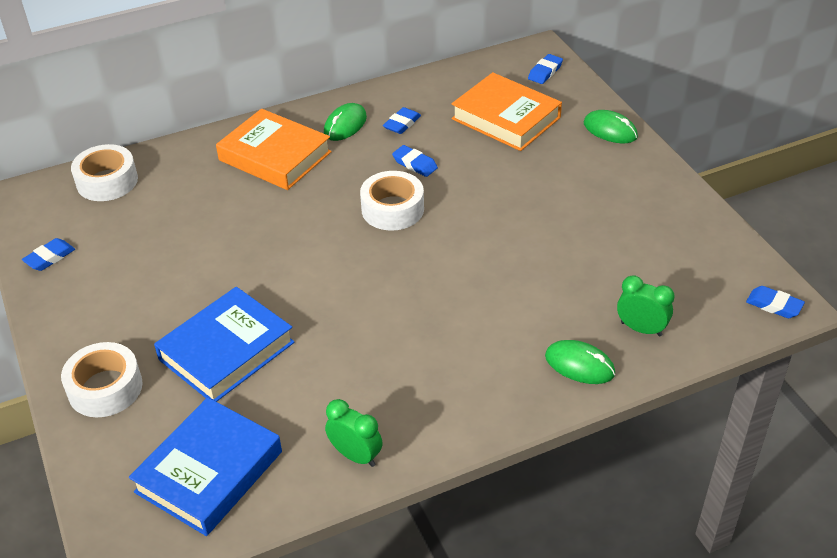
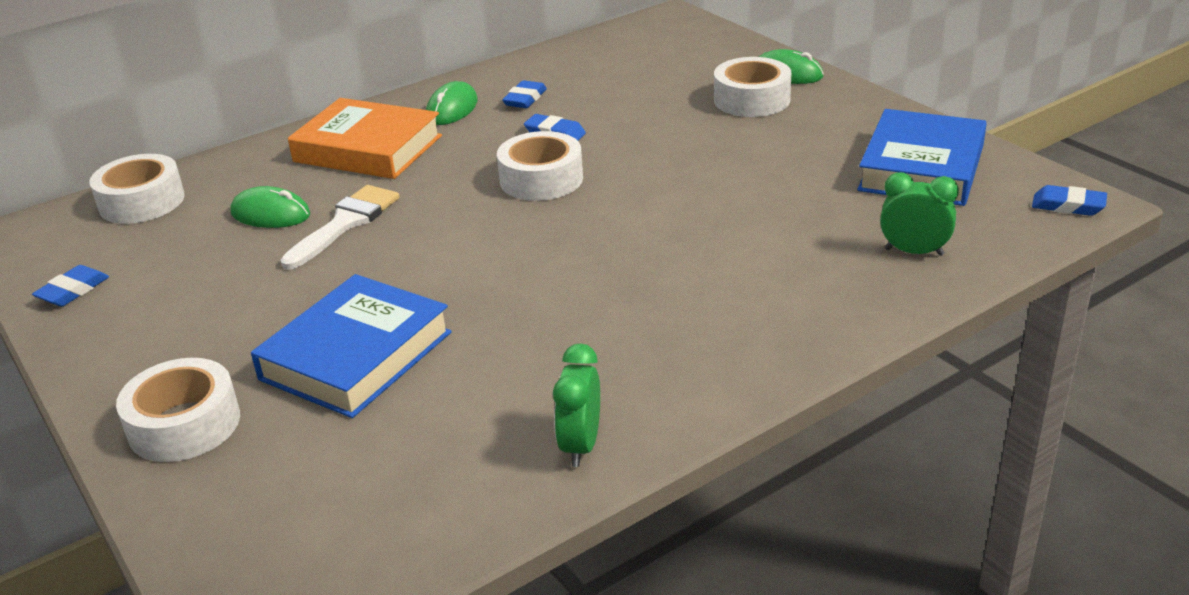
camera: 10 degrees left, 10 degrees down
blue book [129,397,282,536] -> blue book moved to [857,109,987,206]
green clock [325,399,383,467] -> green clock turned 105 degrees counterclockwise [553,343,600,467]
orange book [451,72,562,151] -> none
blue eraser [528,54,563,84] -> none
green mouse [545,340,615,384] -> green mouse moved to [231,186,310,228]
none -> white brush [280,185,400,270]
none -> white tape [714,57,791,117]

